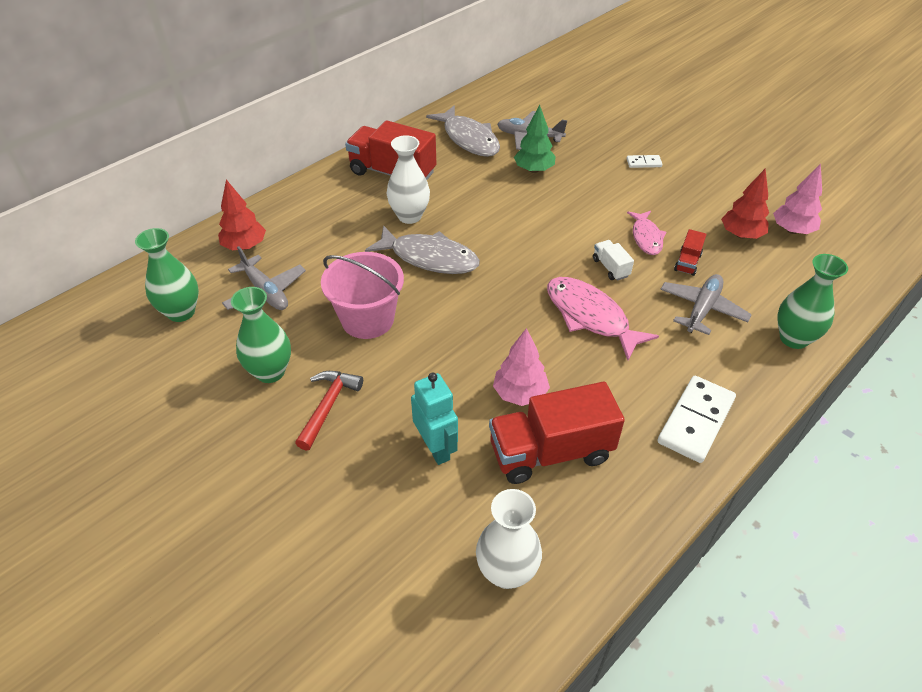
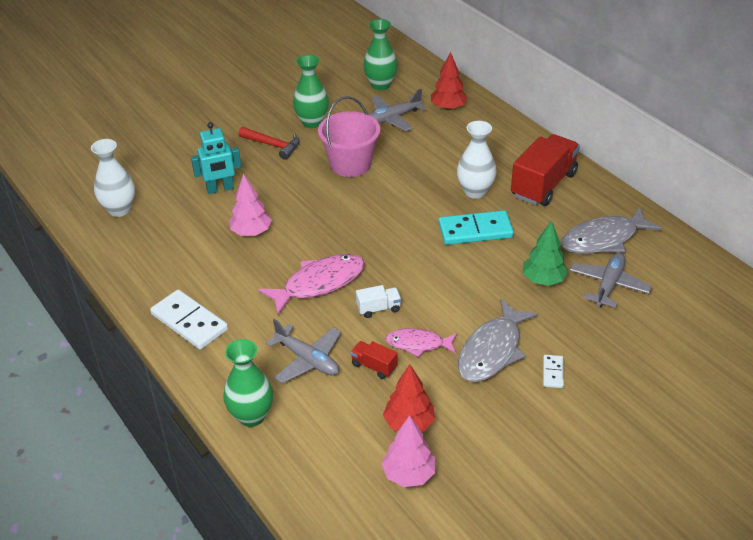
camera: 100 degrees right, 5 degrees down
grey fish [365,225,480,274] -> grey fish moved to [458,299,538,382]
red truck [489,382,625,484] -> none
none -> turquoise domino [439,210,514,245]

